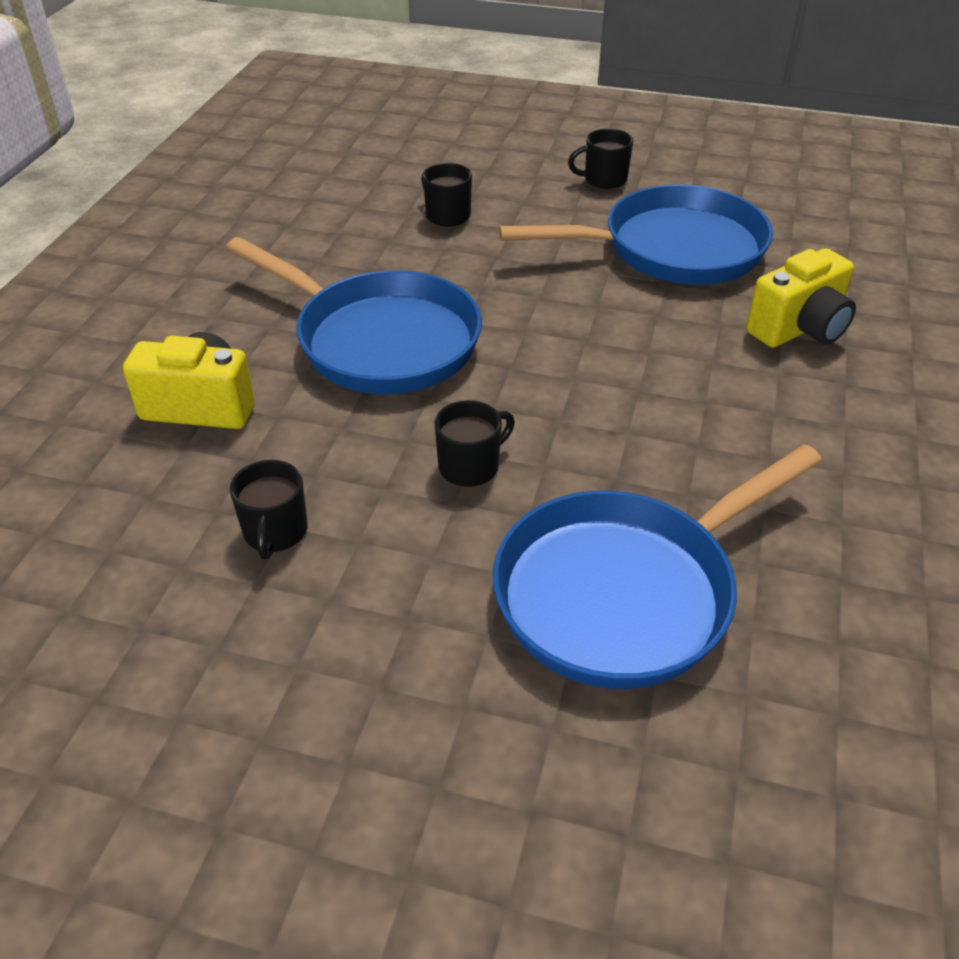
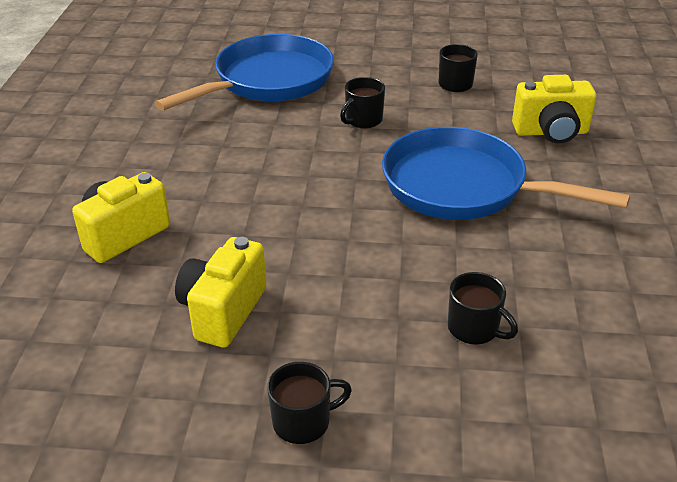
camera: 170 degrees right, 5 degrees down
blue pan [498,184,773,285] -> yellow camera [175,237,267,348]

